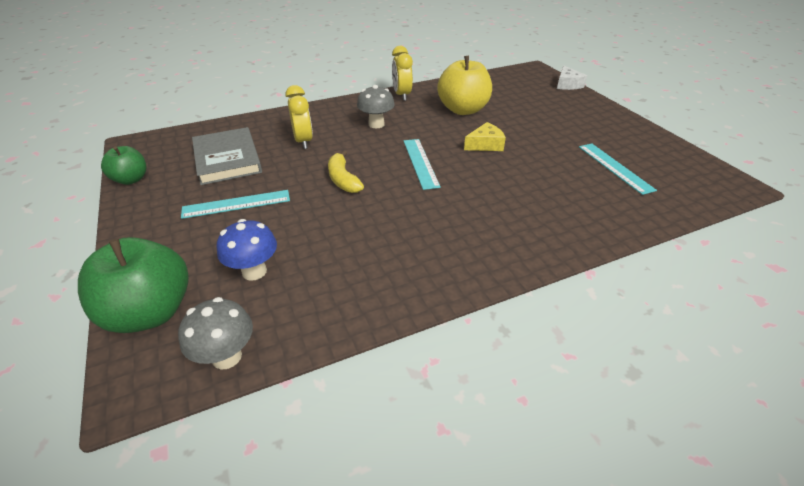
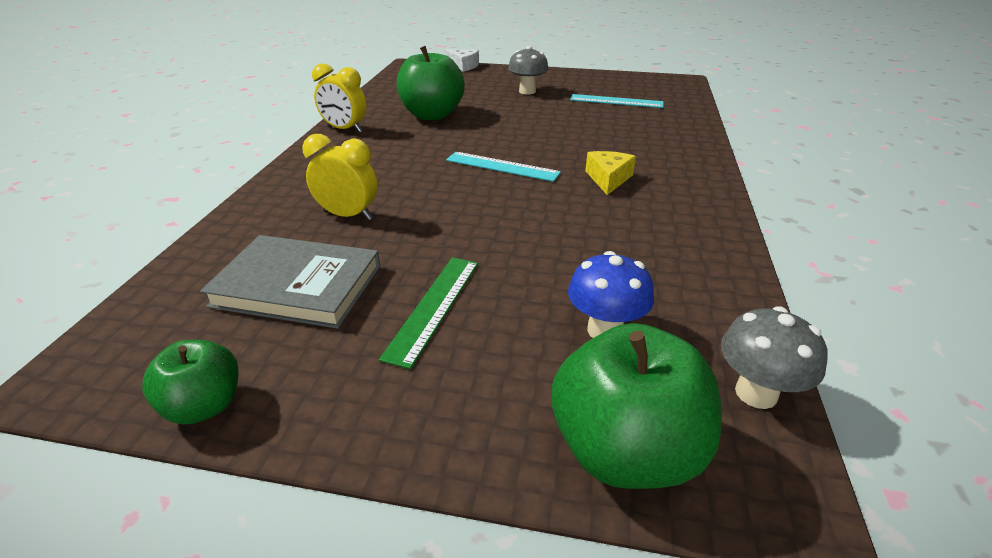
camera: 55 degrees left, 5 degrees down
turquoise ruler [181,190,290,219] -> green ruler [379,257,478,369]
yellow banana [328,150,364,193] -> none
grey mushroom [357,85,395,128] -> grey mushroom moved to [508,46,549,94]
yellow apple [437,56,492,115] -> green apple [397,46,465,120]
yellow cheese [464,122,506,151] -> yellow cheese moved to [585,151,636,195]

